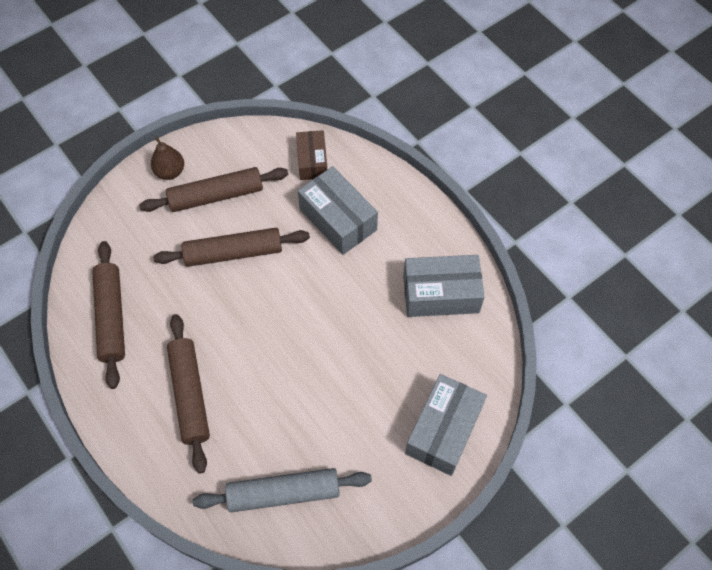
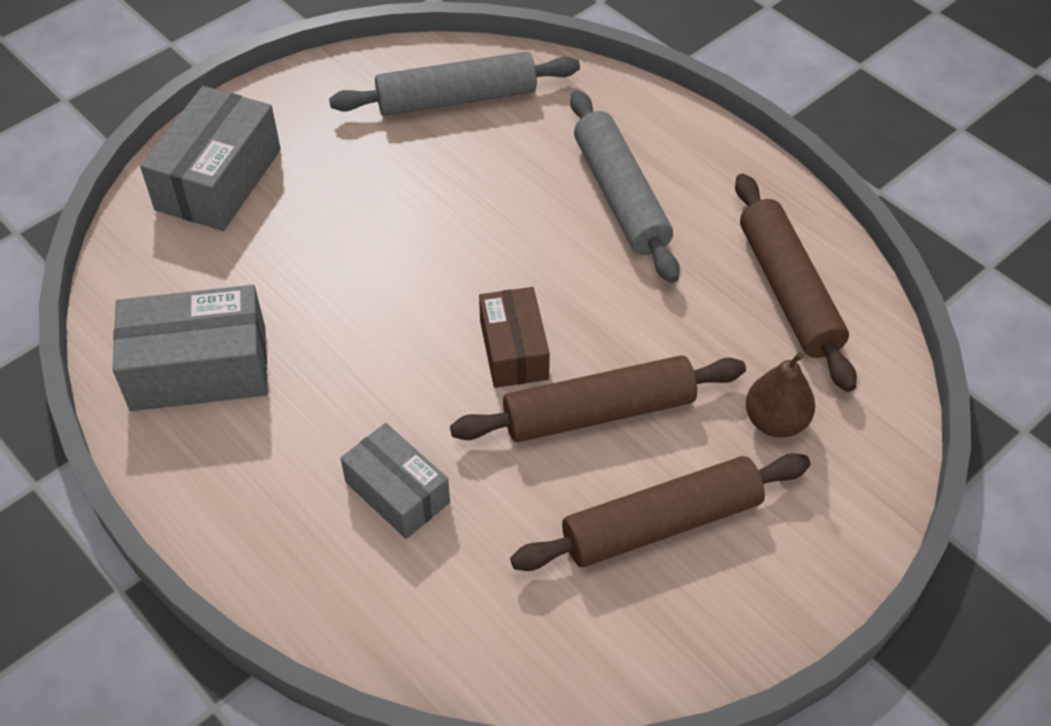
camera: 175 degrees right, 10 degrees down
brown pear [151,137,184,180] -> brown pear moved to [746,352,815,438]
brown rolling pin [167,314,210,474] -> grey rolling pin [570,90,680,283]
brown box [296,130,327,180] -> brown box moved to [479,287,550,388]
grey box [298,166,378,255] -> grey box [340,423,450,539], size x0.64

